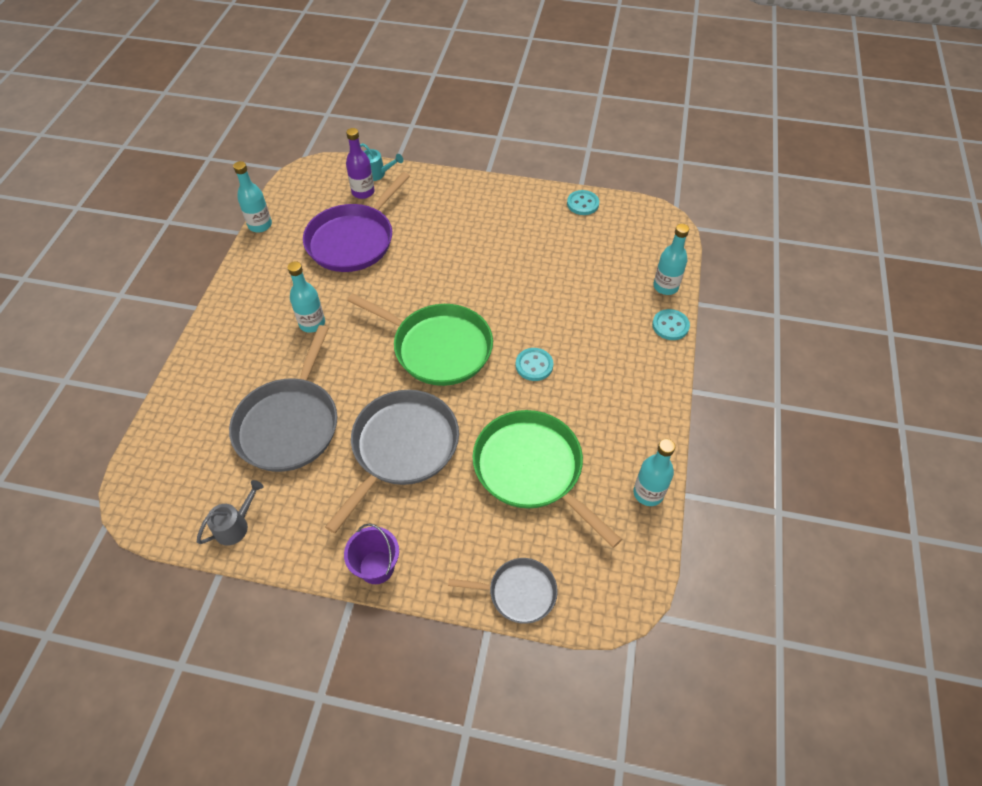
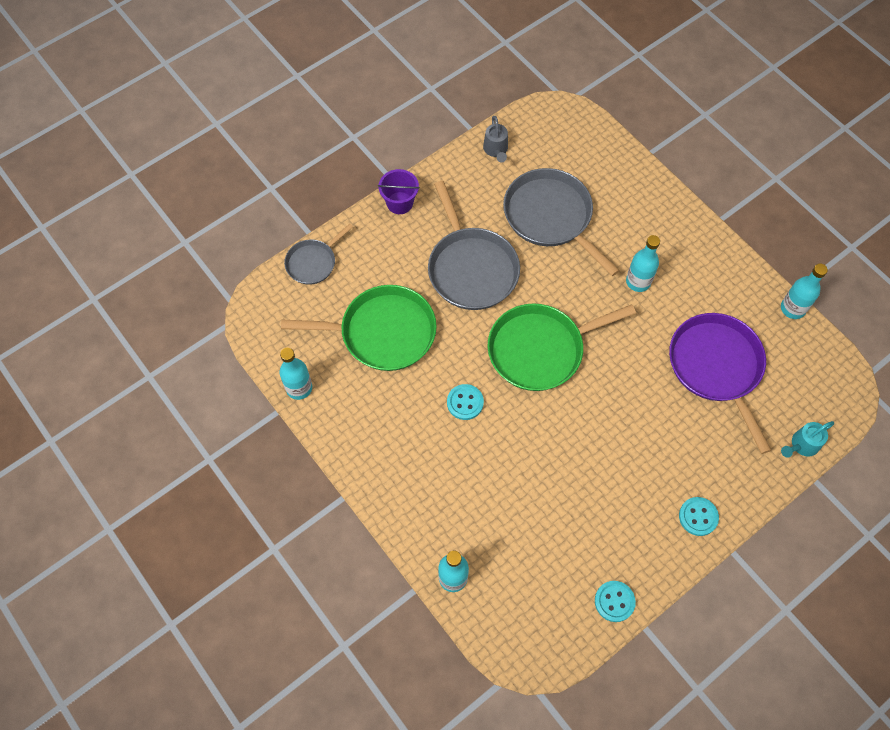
camera: 130 degrees right, 10 degrees up
purple bottle [346,128,375,199] -> none
turquoise button [652,309,690,340] -> turquoise button moved to [679,497,719,536]

